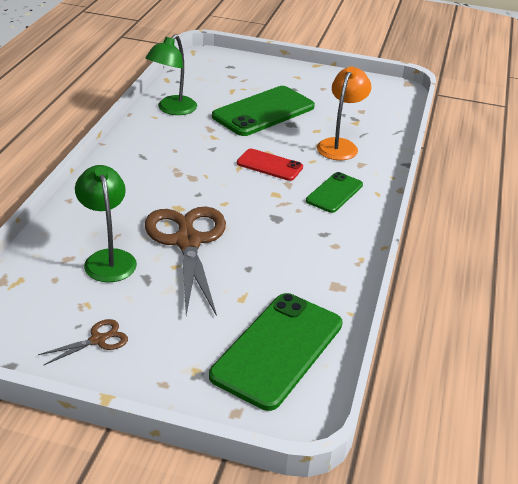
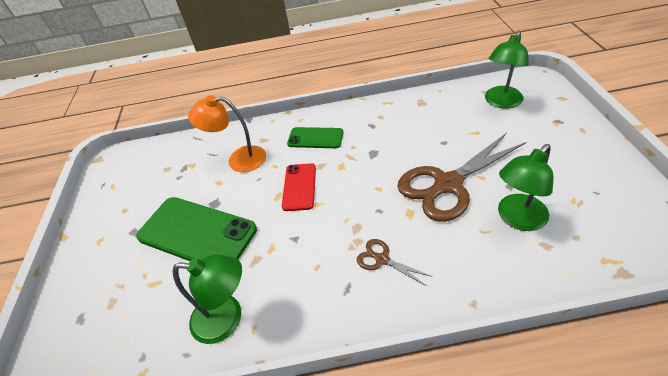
camera: 105 degrees left, 10 degrees up
brown scissors [38,319,128,365] -> brown scissors moved to [357,239,433,286]
green phone [209,293,342,411] -> green lamp [485,31,529,109]

